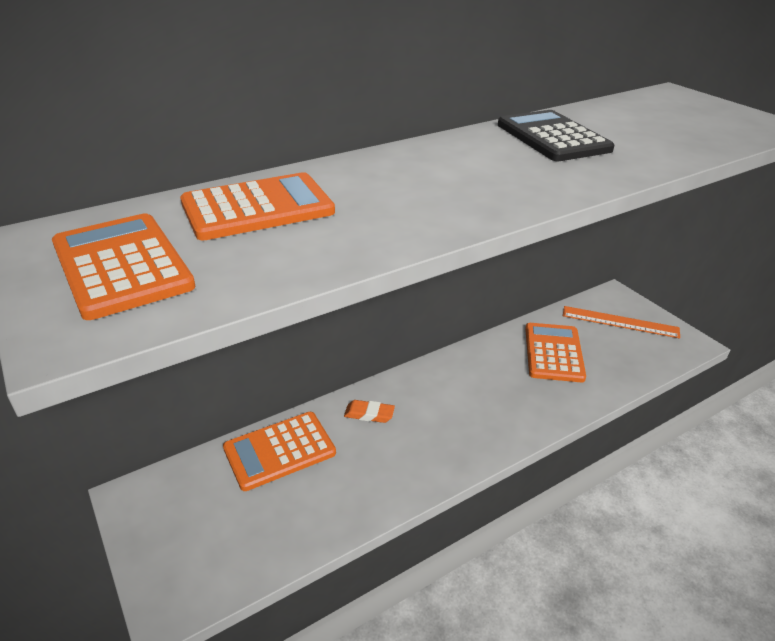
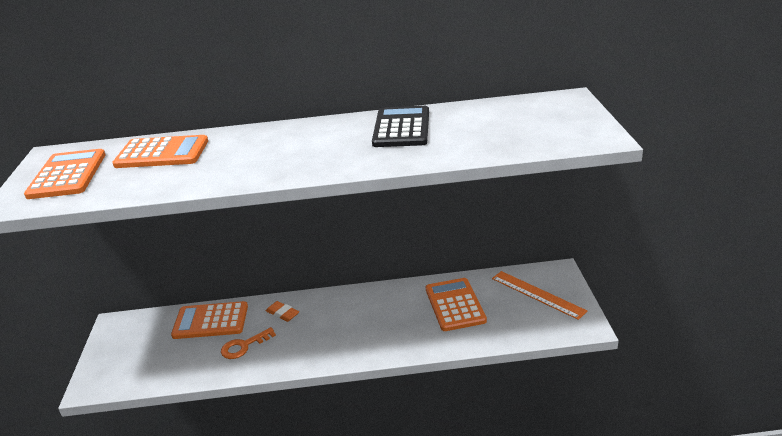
camera: 30 degrees right, 5 degrees down
orange calculator [525,323,586,382] -> orange calculator turned 45 degrees counterclockwise [426,278,487,331]
none -> orange key [221,327,276,359]

